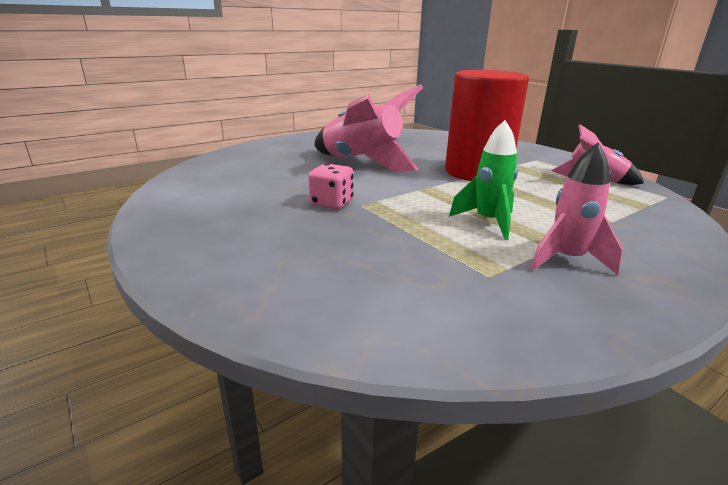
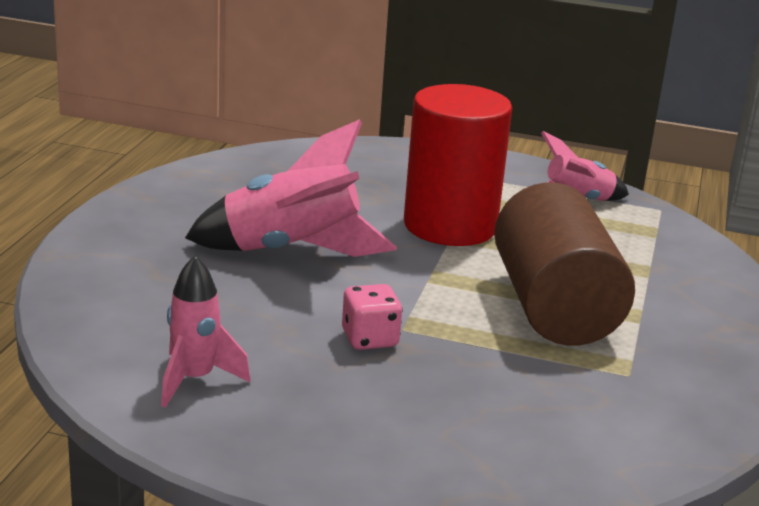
camera: 40 degrees left, 0 degrees up
green rocket [449,120,518,240] -> brown cylinder [494,183,635,346]
pink rocket [530,143,622,275] -> pink rocket moved to [161,256,251,408]

